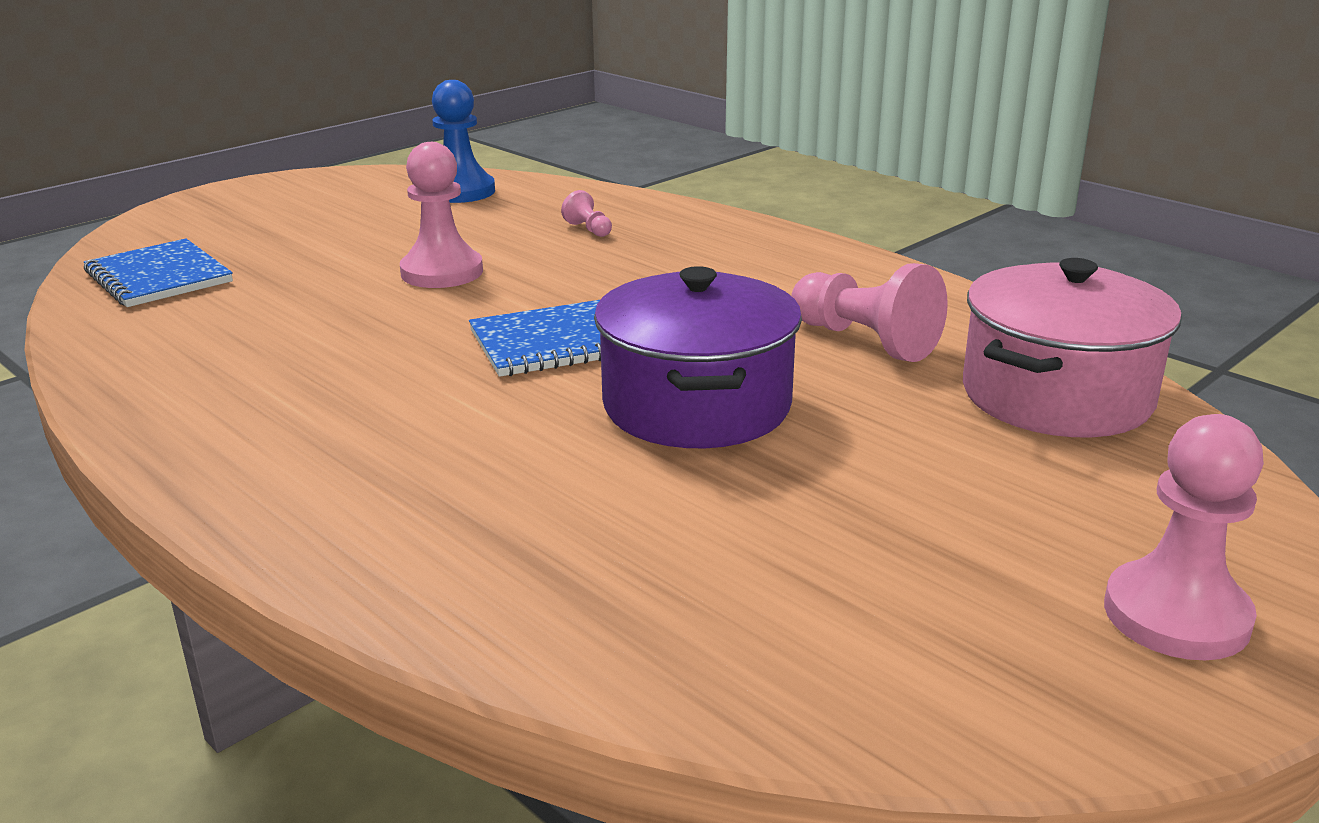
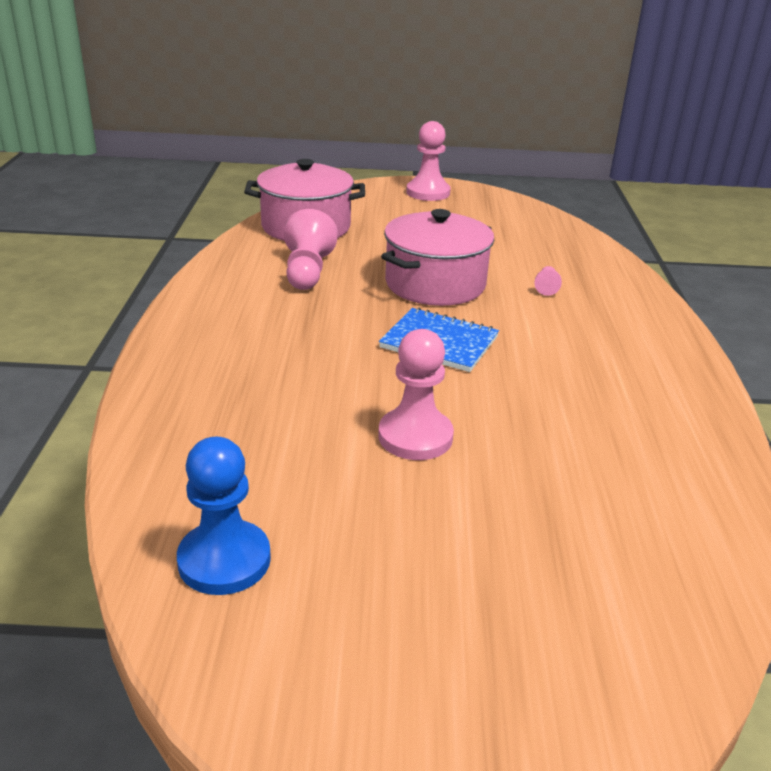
camera: 135 degrees left, 5 degrees up
blue notebook [84,239,233,307] -> none
pink pawn [561,190,612,237] -> pink pawn moved to [535,266,562,296]
purple pot [594,266,802,448] -> pink pot [381,209,495,306]

